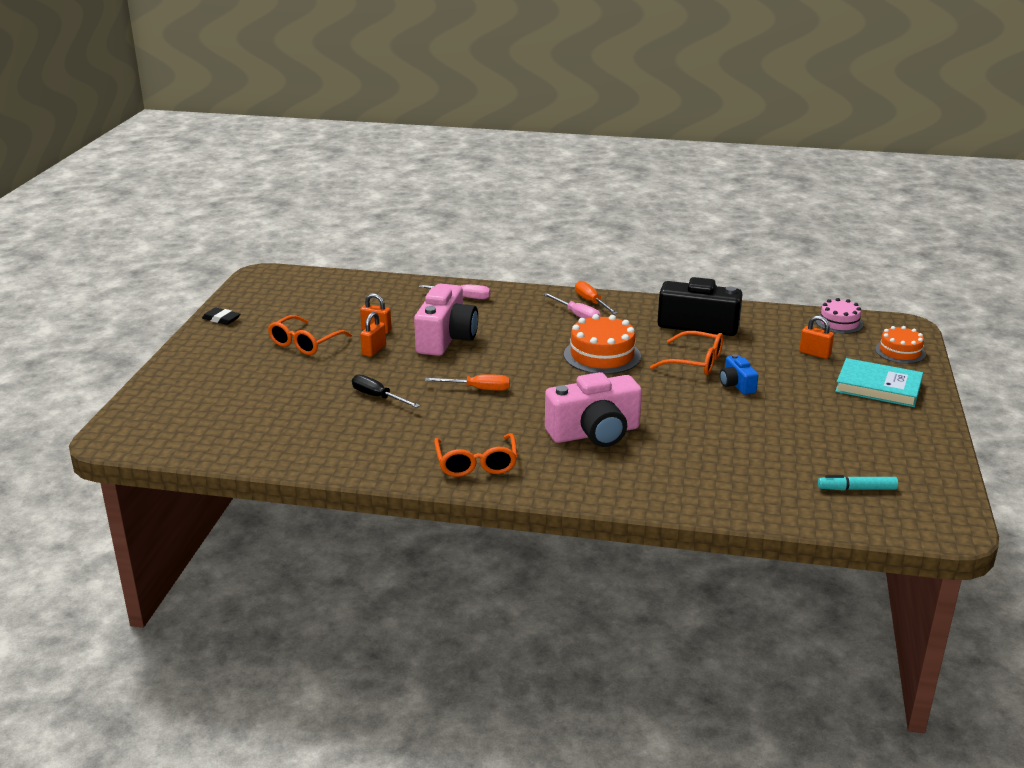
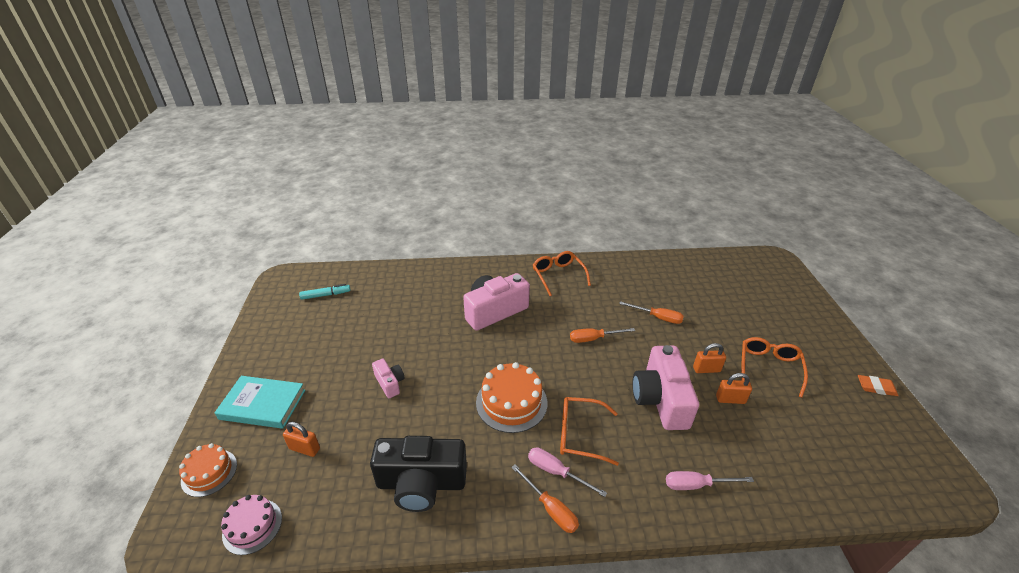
camera: 165 degrees right, 10 degrees up
black eraser [202,308,240,325] -> orange eraser [858,375,899,396]
black screwdriver [352,375,420,408] -> orange screwdriver [619,301,684,324]
orange padlock [360,312,386,357] -> orange padlock turned 75 degrees clockwise [693,343,726,373]
orange glasses [650,331,723,375] -> orange glasses moved to [560,397,619,466]
blue camera [720,354,758,395] -> pink camera [372,359,405,398]

